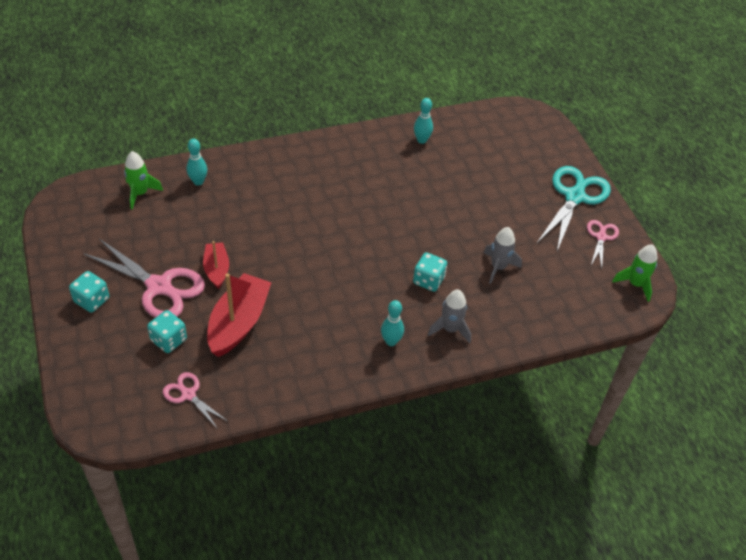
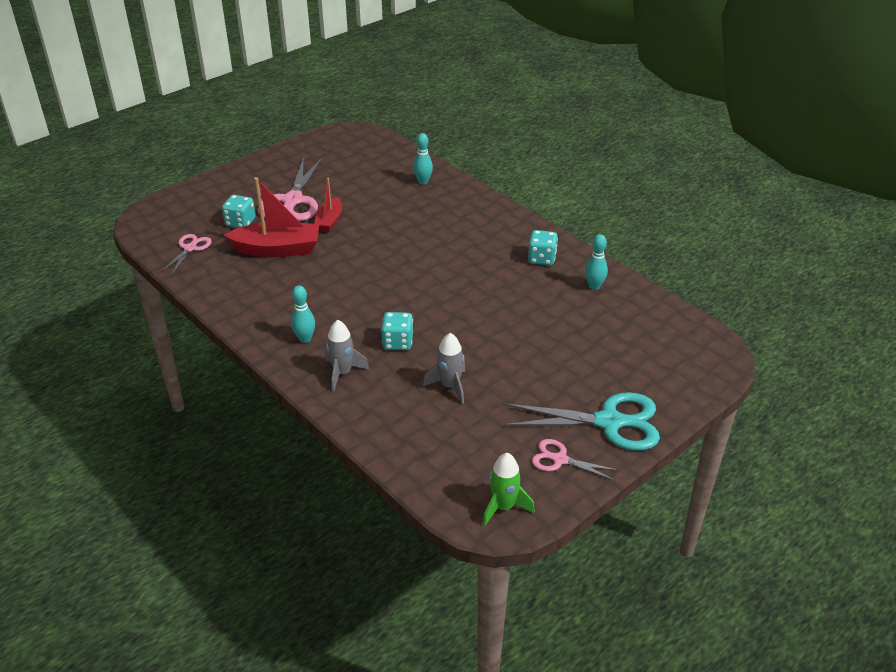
camera: 70 degrees right, 10 degrees down
turquoise dice [69,271,109,313] -> turquoise dice moved to [528,230,558,265]
green rocket [124,151,163,210] -> none
red boat [203,241,229,289] -> red boat turned 135 degrees clockwise [314,178,342,232]
pink scissors [587,220,619,269] -> pink scissors turned 150 degrees counterclockwise [532,439,619,480]

